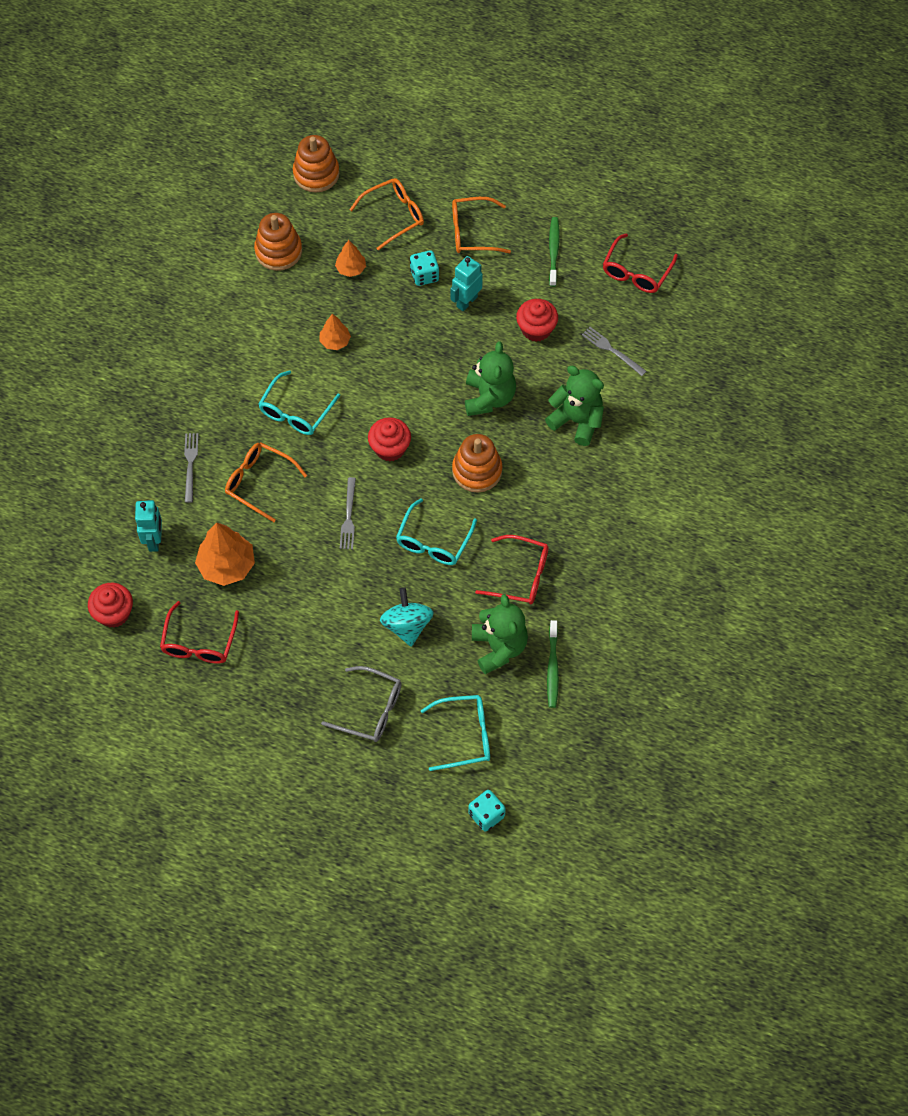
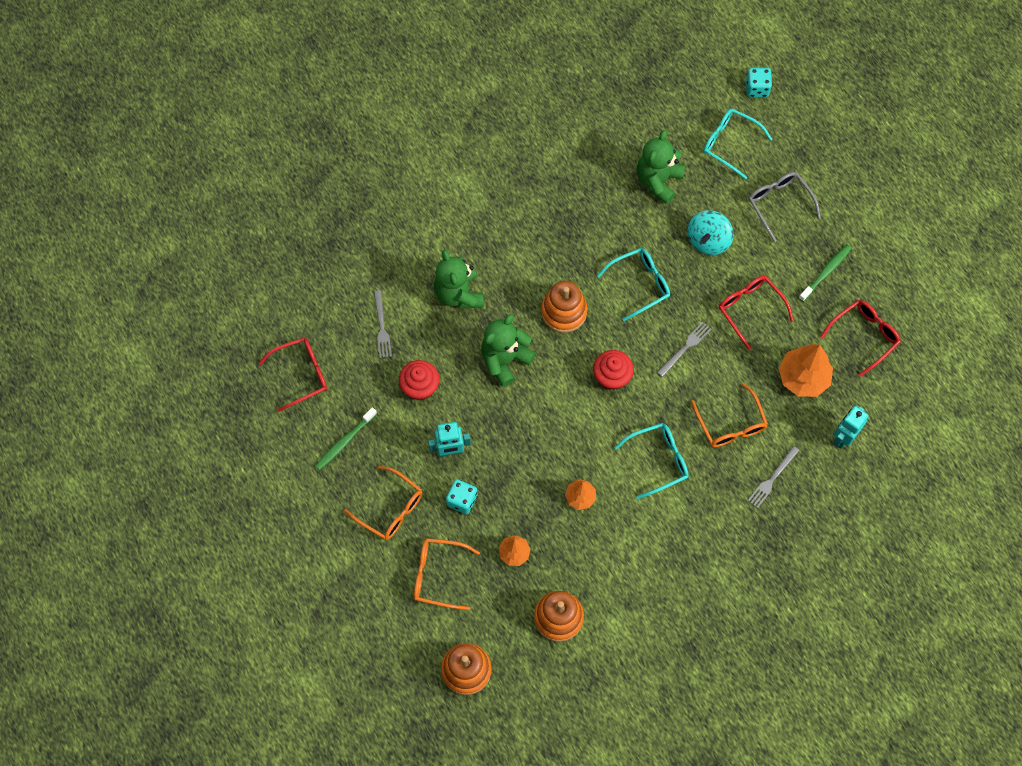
camera: 140 degrees left, 5 degrees up
red cupcake [88,583,133,628] -> none
red glasses [475,535,549,605] -> red glasses moved to [719,276,794,350]
green toothbrush [547,620,559,708] -> green toothbrush moved to [799,245,852,302]

